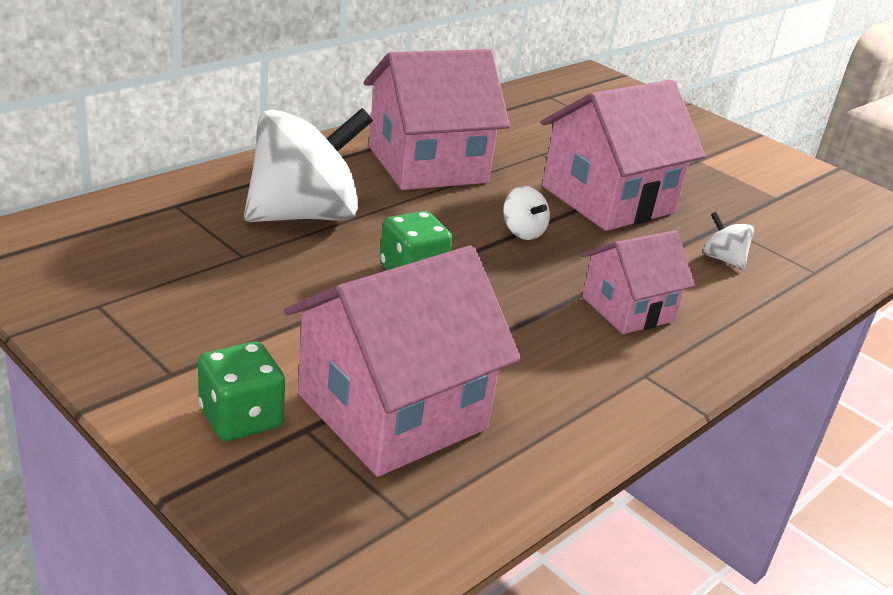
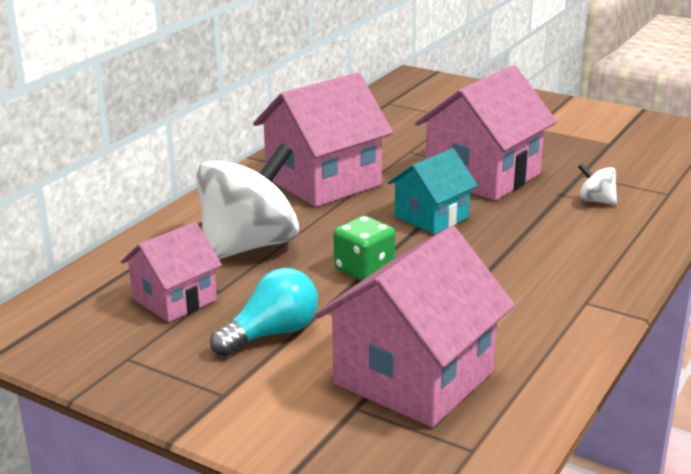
camera: 10 degrees left, 5 degrees down
green dice [198,342,285,441] -> none
white spinning top [503,186,550,240] -> turquoise house [388,148,478,234]
pink house [582,230,696,334] -> pink house moved to [121,222,222,322]
none -> turquoise light bulb [210,268,318,356]

